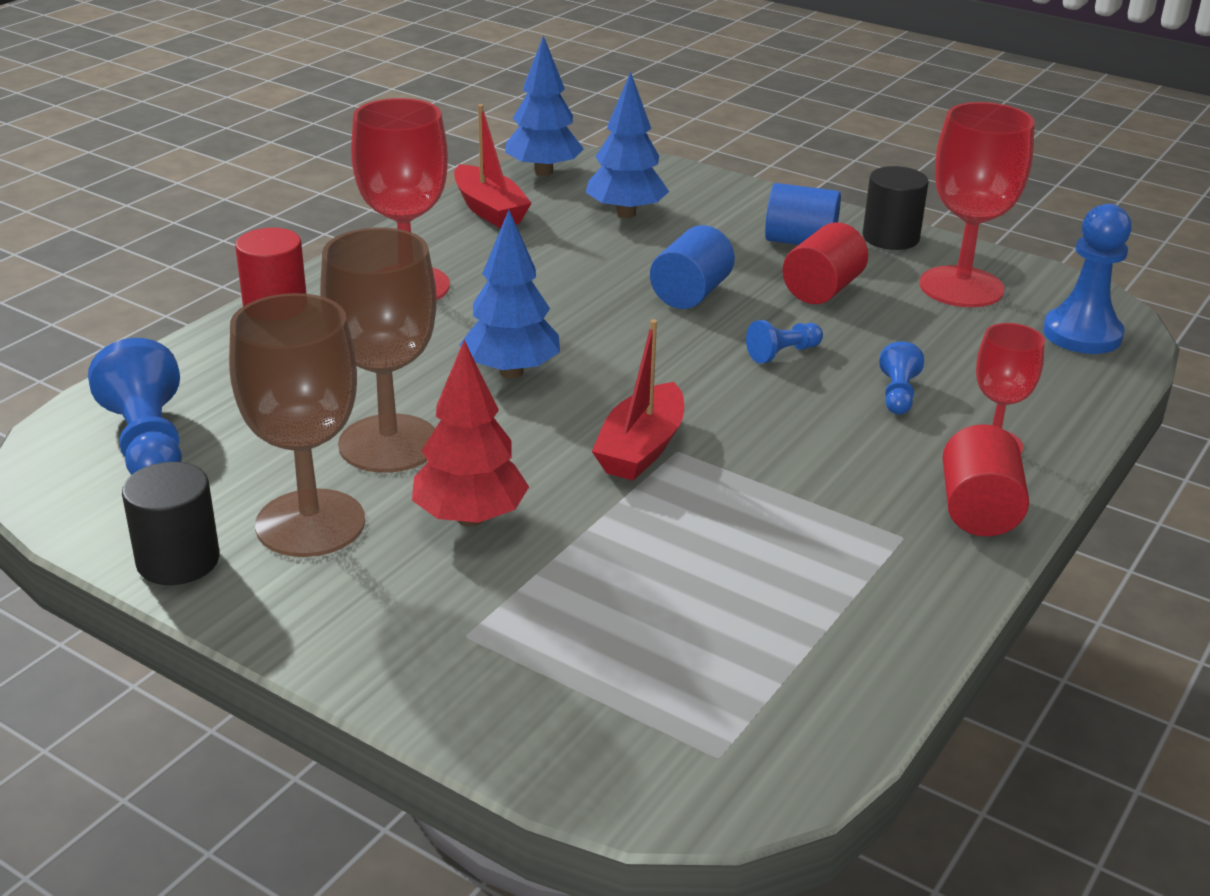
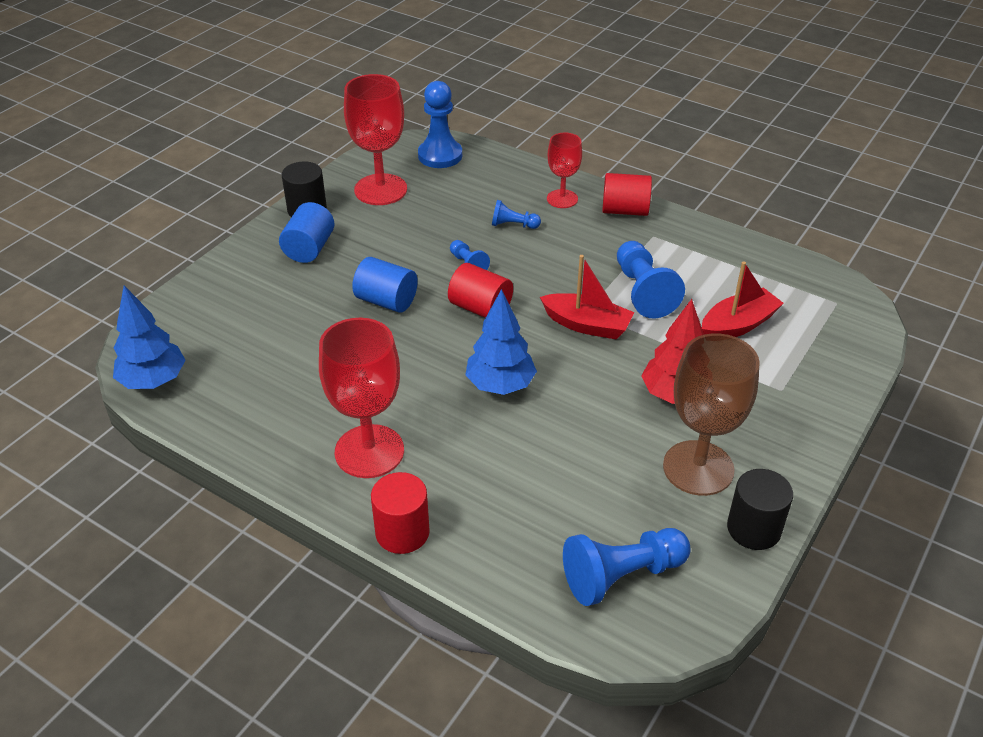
camera: 90 degrees left, 10 degrees up
brown goblet [320,227,437,473] -> none
red boat [454,104,532,228] -> red boat moved to [702,261,784,337]
blue tree [586,72,669,218] -> none
red cylinder [783,222,868,304] -> red cylinder moved to [448,263,513,318]
none -> blue pawn [617,241,685,318]

